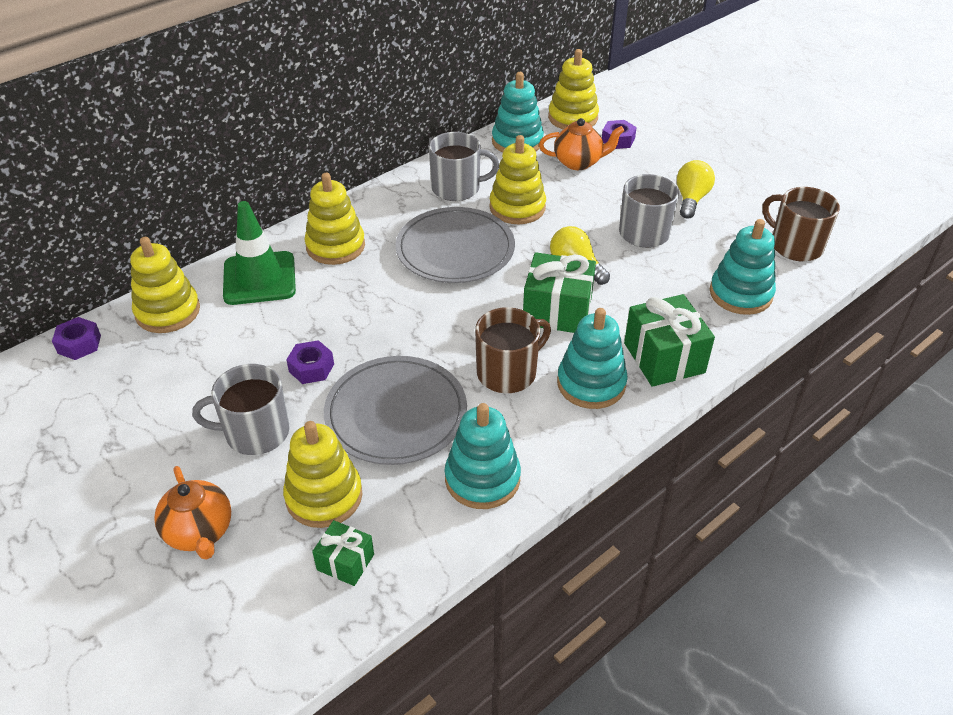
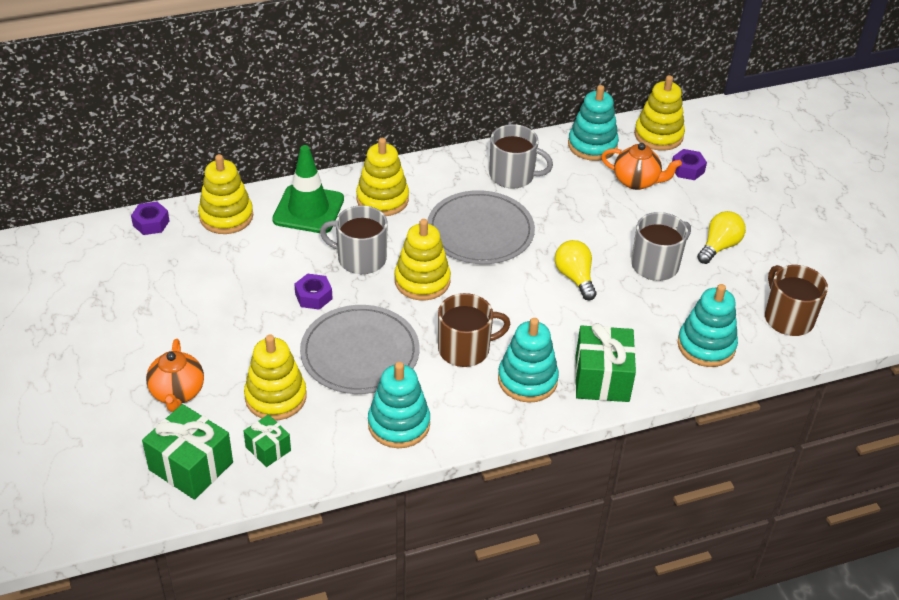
camera: 20 degrees right, 0 degrees up
grey mug [192,364,290,455] -> grey mug moved to [320,205,388,274]
yellow stacking toy [489,135,546,224] -> yellow stacking toy moved to [395,219,451,300]
green gift [523,252,596,333] -> green gift moved to [142,404,233,500]

